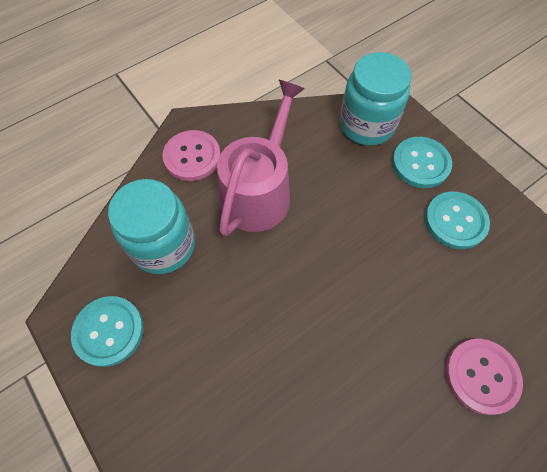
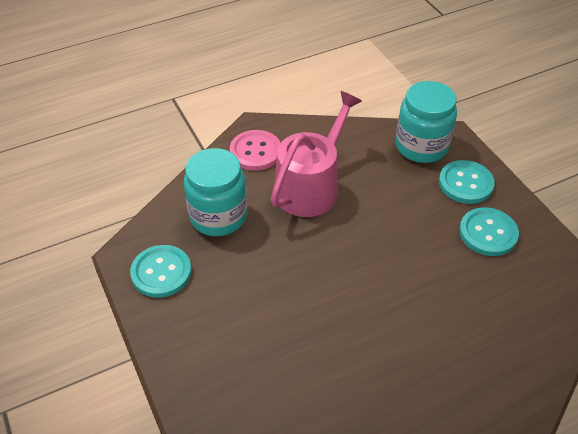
camera: 10 degrees right, 15 degrees down
pink button [446,339,523,415] -> none

